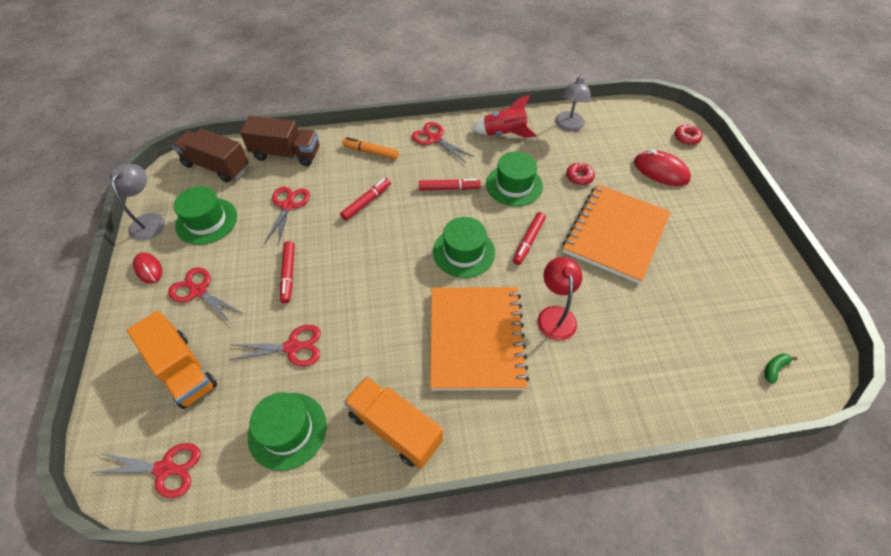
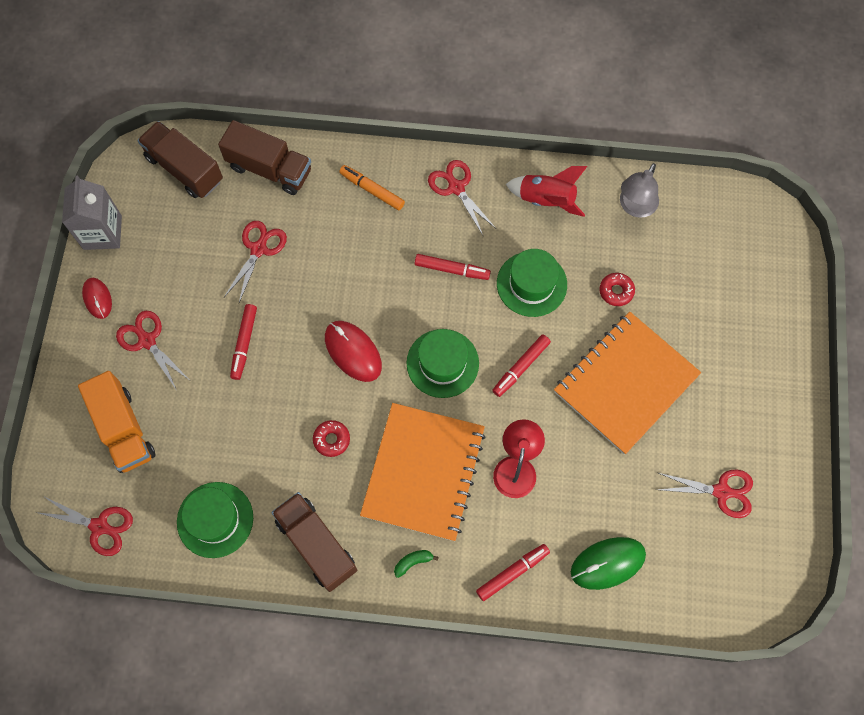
camera: 15 degrees right, 15 degrees up
grey lamp [110,164,165,240] -> grey carton [62,176,122,250]
green hat [173,186,237,245] -> none
red scissors [230,325,321,367] -> red scissors moved to [658,470,753,518]
red marker [340,178,391,221] -> red marker moved to [476,544,550,601]
orange truck [344,376,443,469] -> brown truck [271,492,357,592]
red mouse [634,149,691,186] -> red mouse moved to [325,321,382,382]
red donut [675,124,702,145] -> red donut moved to [313,420,350,457]
green banana [764,353,798,384] -> green banana moved to [394,550,439,578]
none -> green mouse [571,537,646,590]

